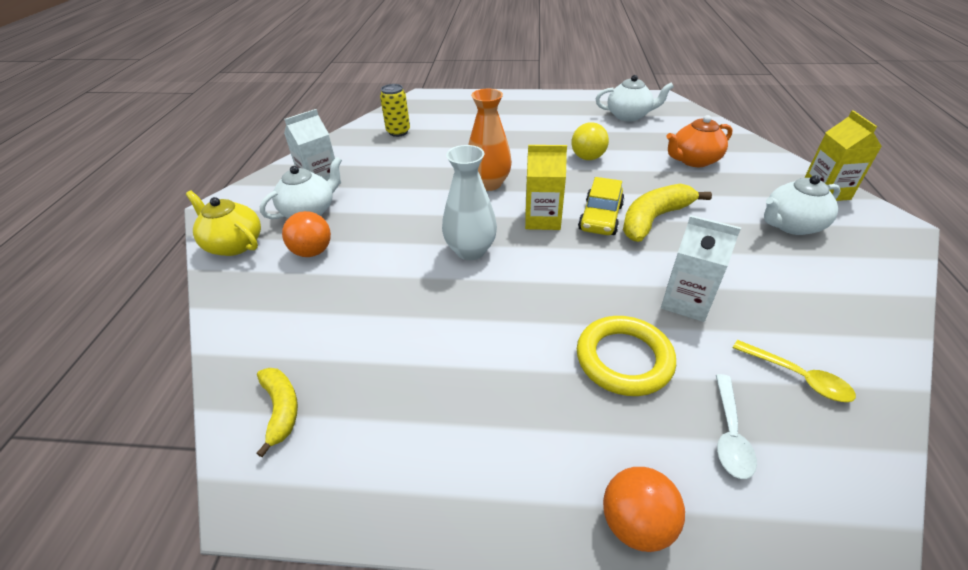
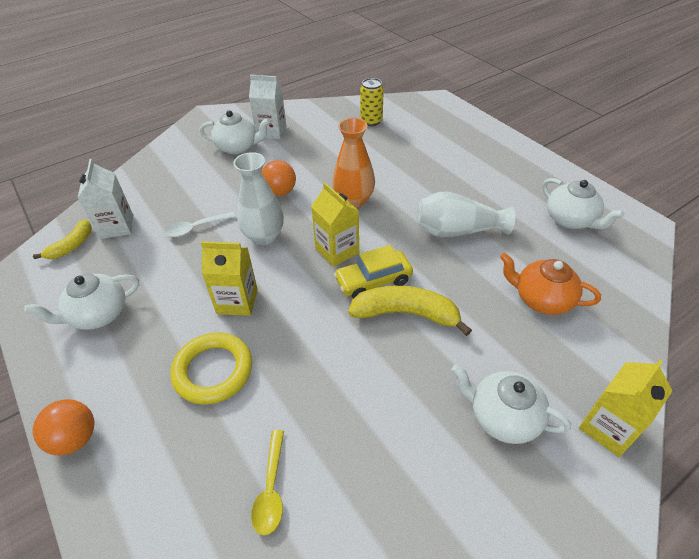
camera: 50 degrees right, 5 degrees up
yellow teapot [186,191,261,256] -> none
orange ball [282,211,331,257] -> orange ball moved to [262,160,296,196]
yellow ball [571,122,609,160] -> white vase [417,192,515,237]
white carton [661,215,741,322] -> white carton moved to [78,159,133,239]
white spoon [716,374,757,479] -> white spoon moved to [165,212,235,237]
none -> white teapot [24,274,139,330]
none -> yellow carton [201,241,258,316]

